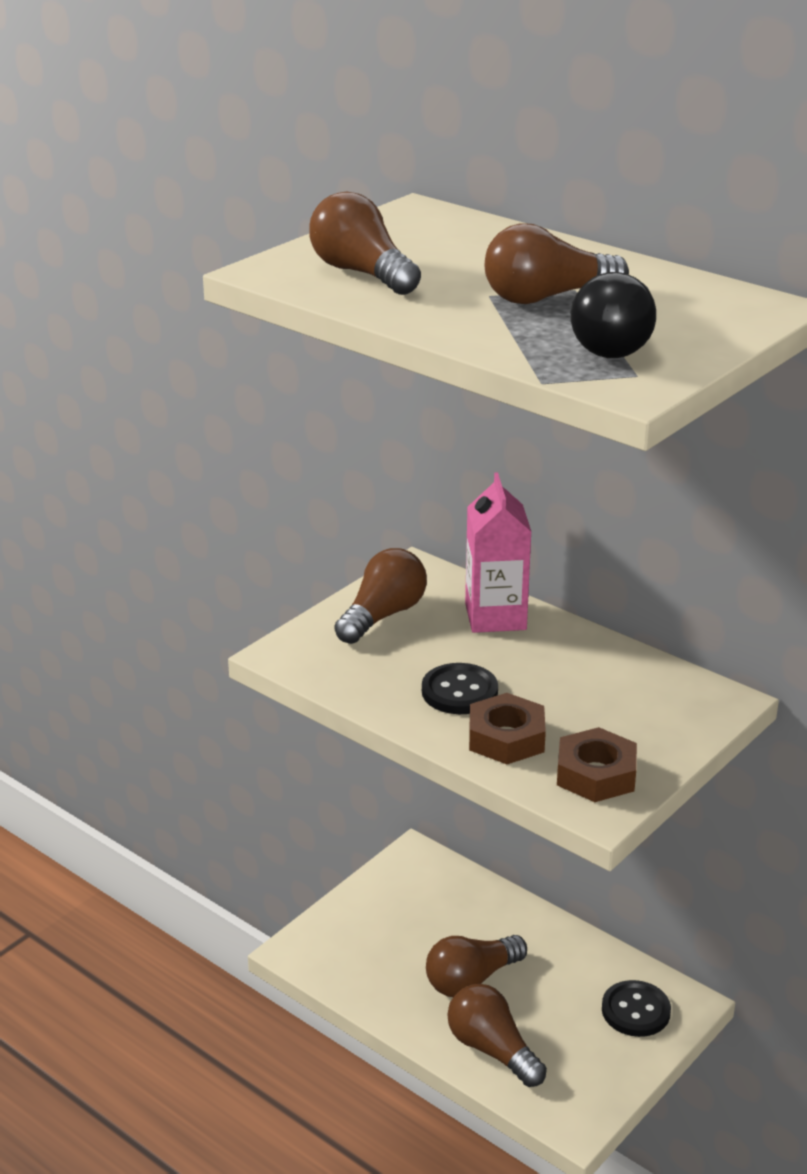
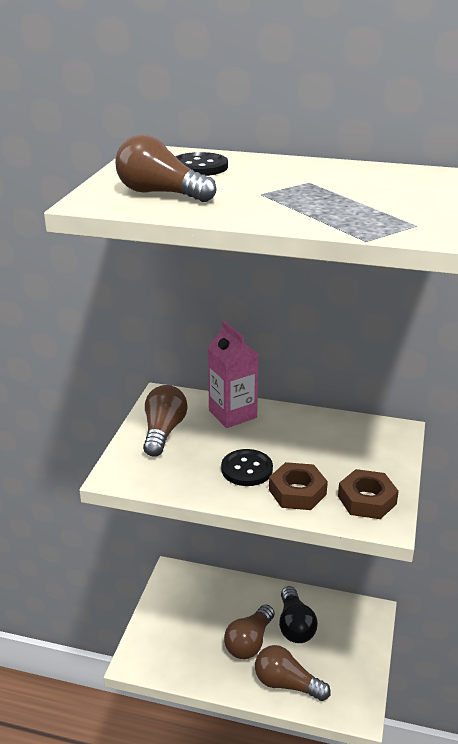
camera: 25 degrees left, 0 degrees up
brown light bulb [485,223,629,304] -> none
black light bulb [571,272,656,358] -> black light bulb moved to [279,586,318,643]
black button [602,980,671,1037] -> black button moved to [175,152,228,176]

